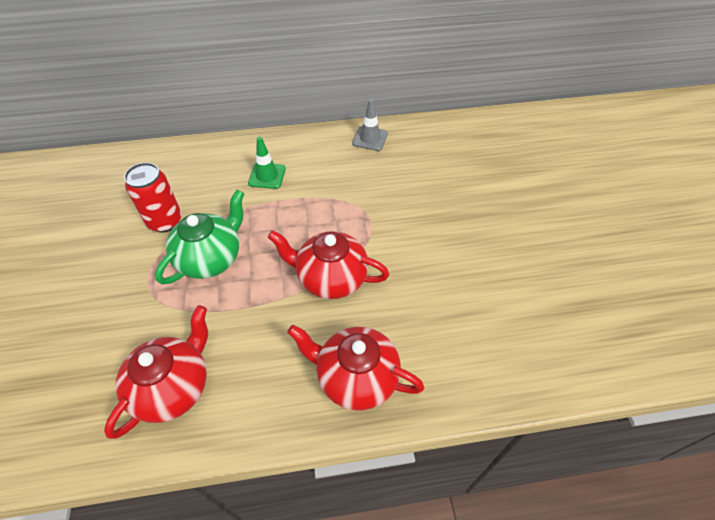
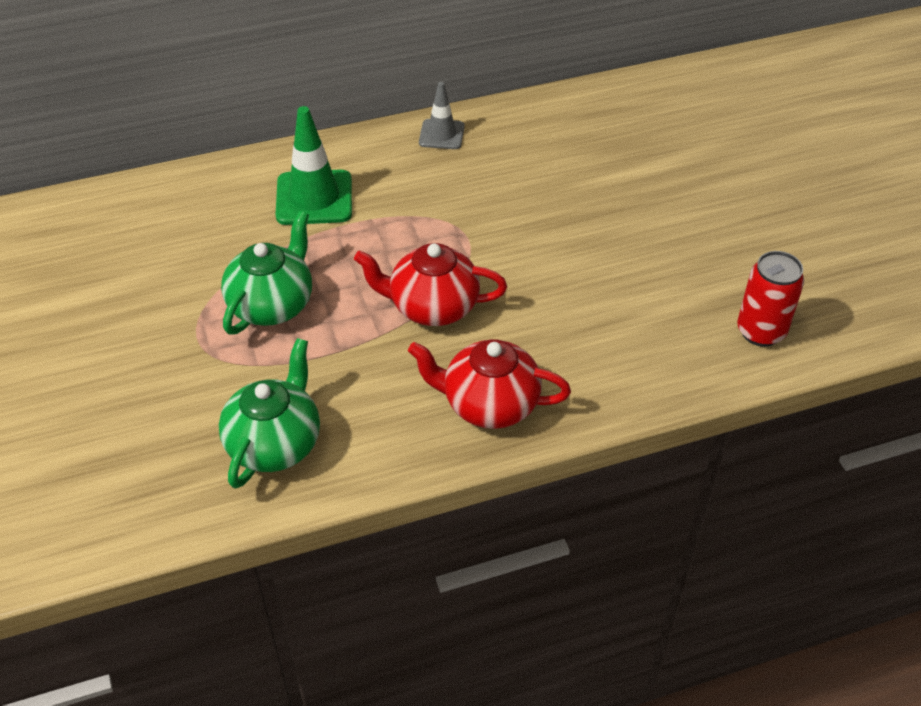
camera: 10 degrees left, 5 degrees down
red teapot [104,305,208,439] -> green teapot [219,338,320,489]
red can [124,162,182,233] -> red can moved to [737,251,804,347]
green traffic cone [248,137,286,189] -> green traffic cone [276,106,352,225], size x1.67

